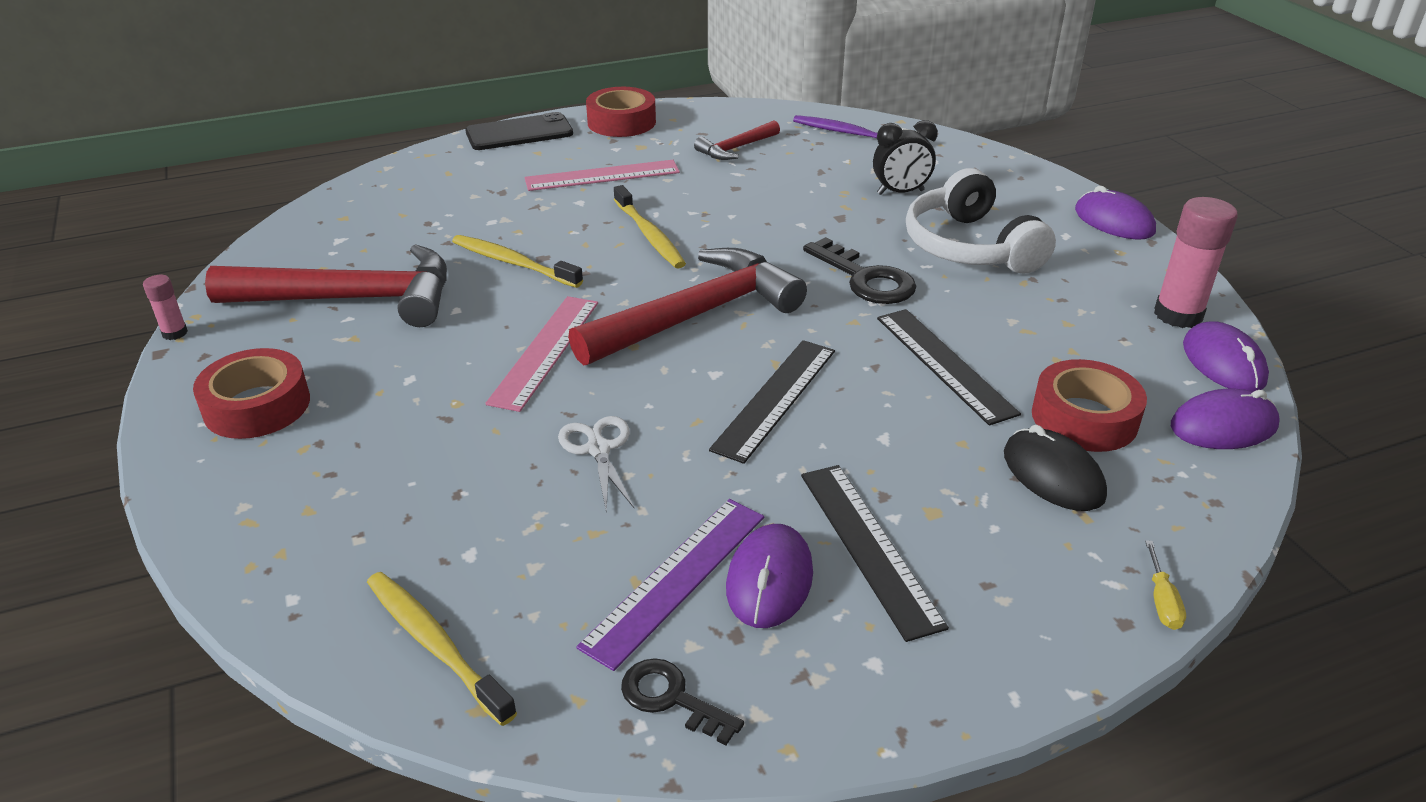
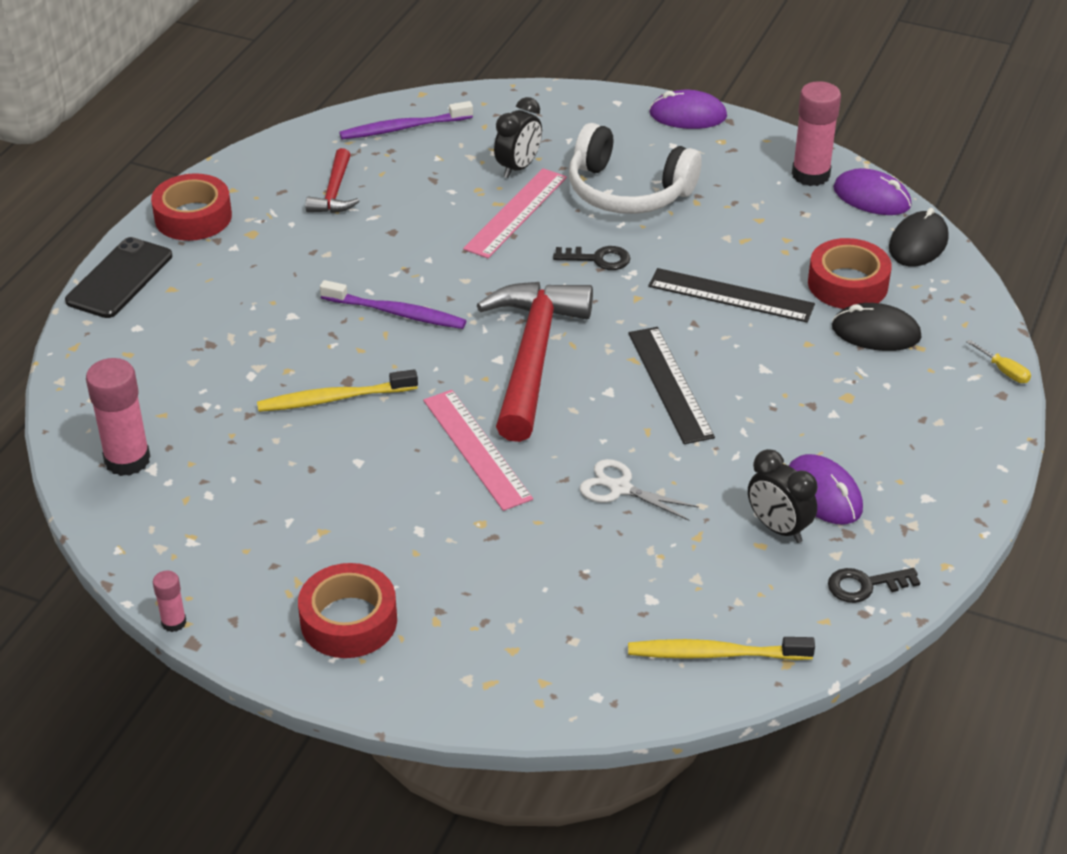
camera: 45 degrees left, 5 degrees up
red hammer [205,244,447,327] -> none
pink ruler [524,160,680,191] -> pink ruler moved to [463,168,567,258]
purple ruler [576,499,764,671] -> black clock [748,449,818,543]
yellow toothbrush [614,185,686,269] -> purple toothbrush [320,280,466,329]
black ruler [801,465,949,642] -> none
black key [803,237,917,304] -> black key [553,246,631,270], size x0.63
purple mouse [1171,389,1280,449] -> black mouse [889,208,949,267]
none -> pink glue stick [86,358,151,476]

